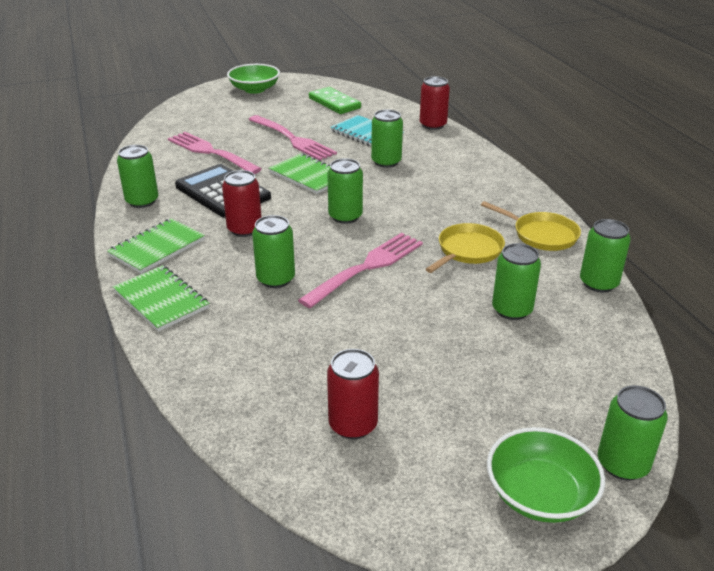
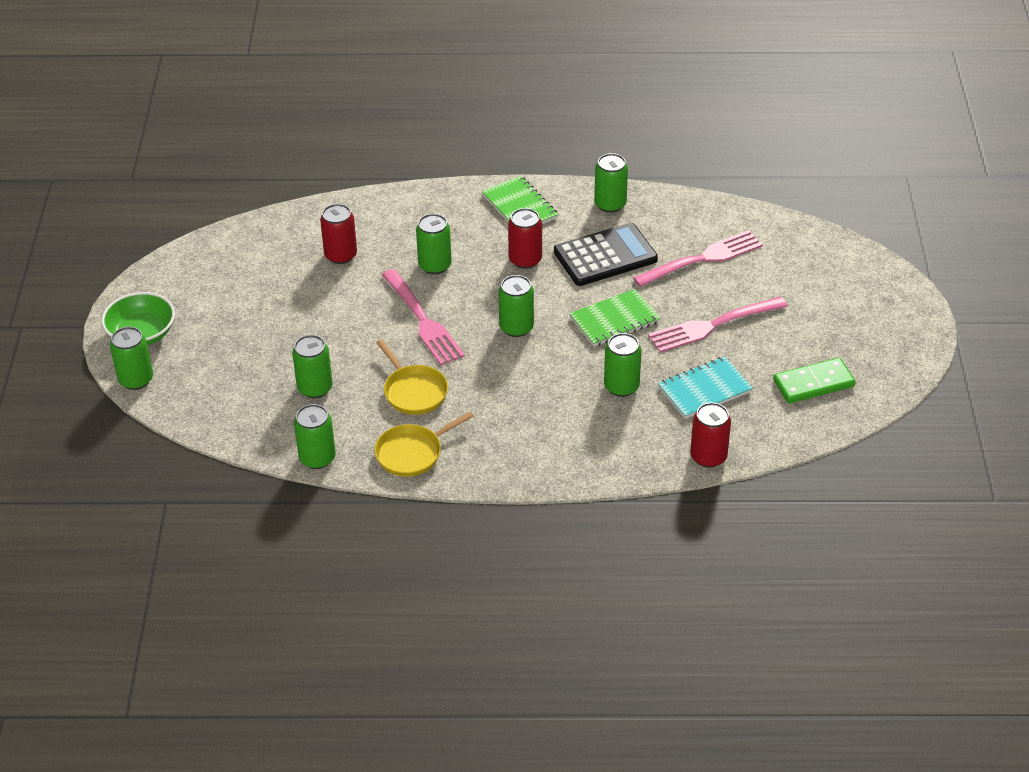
camera: 110 degrees right, 10 degrees up
green notebook [113,265,209,332] -> none
green bowl [227,64,280,94] -> none
red can [327,349,379,439] -> red can moved to [320,204,357,264]

